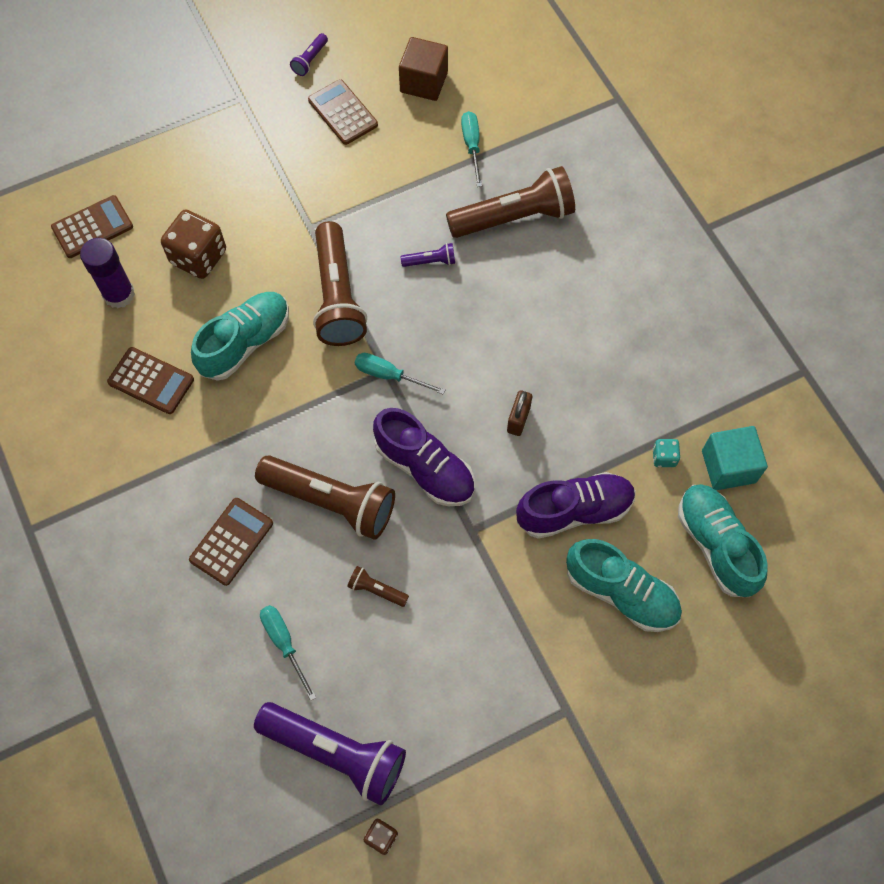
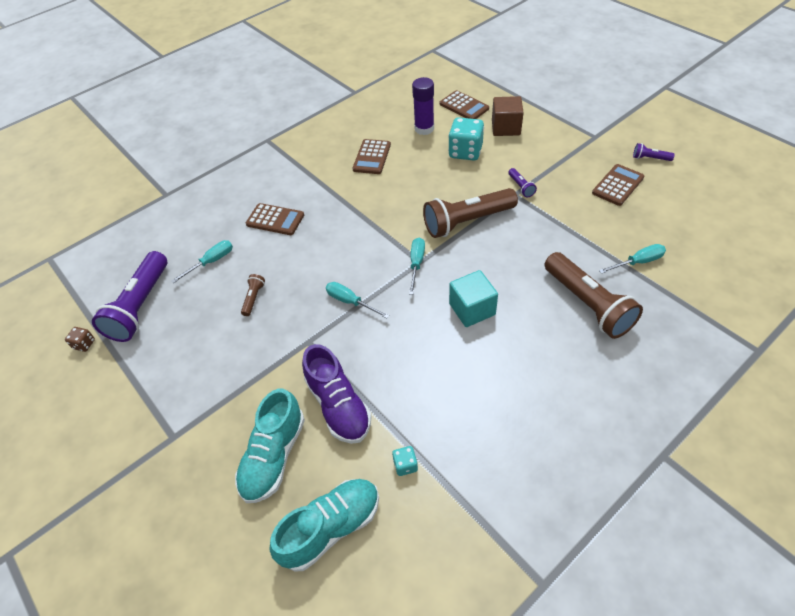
camera: 80 degrees right, 15 degrees down
brown dice [161,209,226,279] -> turquoise dice [448,117,484,161]
turquoise shoe [191,292,289,381] -> none
brown flashlight [255,455,395,540] -> none
purple shoe [373,408,474,506] -> turquoise screwdriver [326,282,389,319]
brown cube [399,37,448,101] -> brown cube moved to [492,96,524,136]
purple flashlight [401,243,455,267] -> purple flashlight moved to [508,168,537,197]
brown padlock [507,390,532,436] -> none
turquoise cube [702,426,768,490] -> turquoise cube moved to [449,270,498,327]

